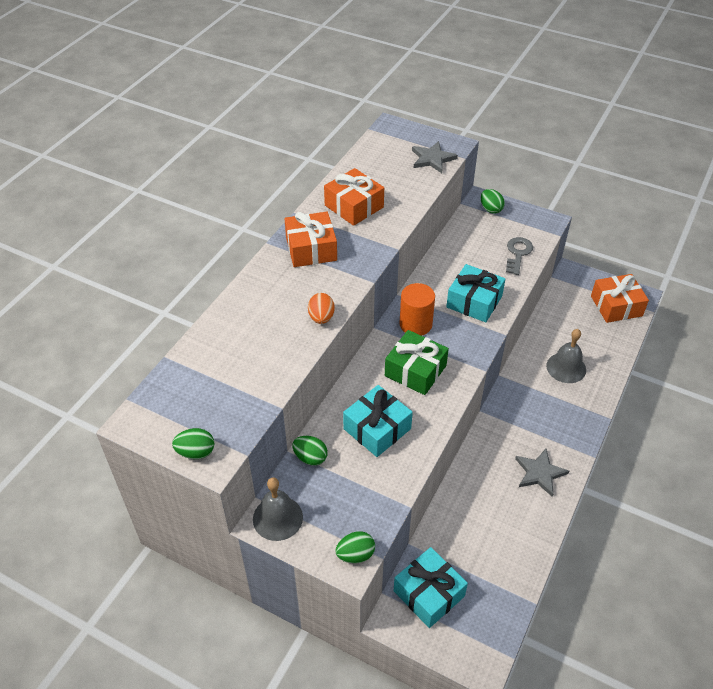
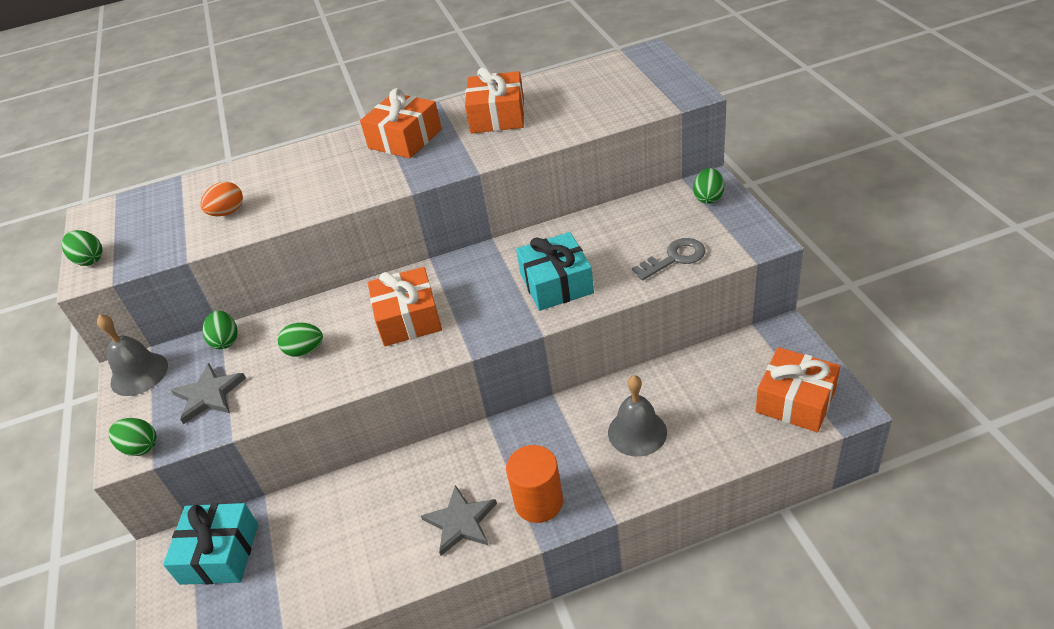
camera: 50 degrees right, 5 degrees down
orange egg [308,293,335,324] -> orange egg moved to [200,182,243,216]
turquoise gift [343,385,413,457] -> green egg [278,323,323,357]
green gift [385,330,449,395] -> orange gift [368,267,442,346]
orange cylinder [400,283,435,336] -> orange cylinder moved to [506,445,563,523]
grey star [412,141,458,173] -> grey star moved to [171,363,246,424]

